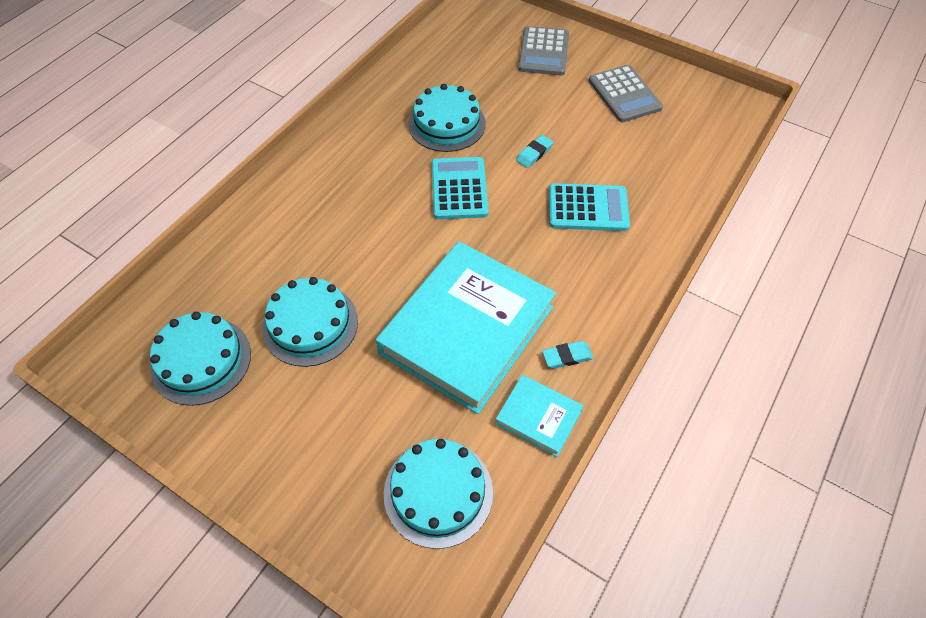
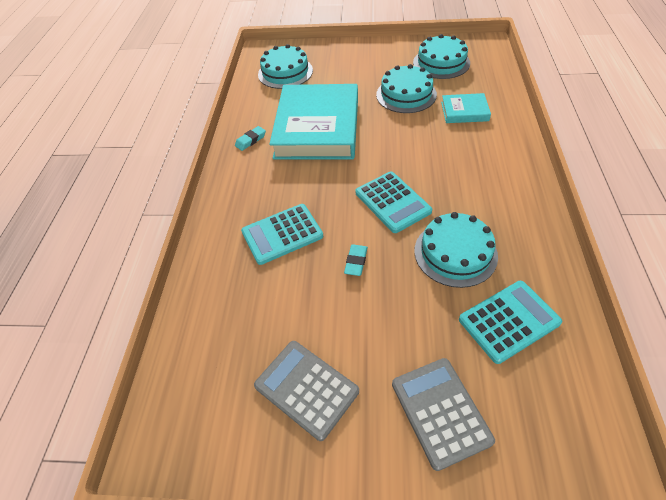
camera: 155 degrees right, 5 degrees down
turquoise book [495,375,583,457] -> turquoise book moved to [441,93,491,123]
none -> turquoise calculator [459,281,562,364]

